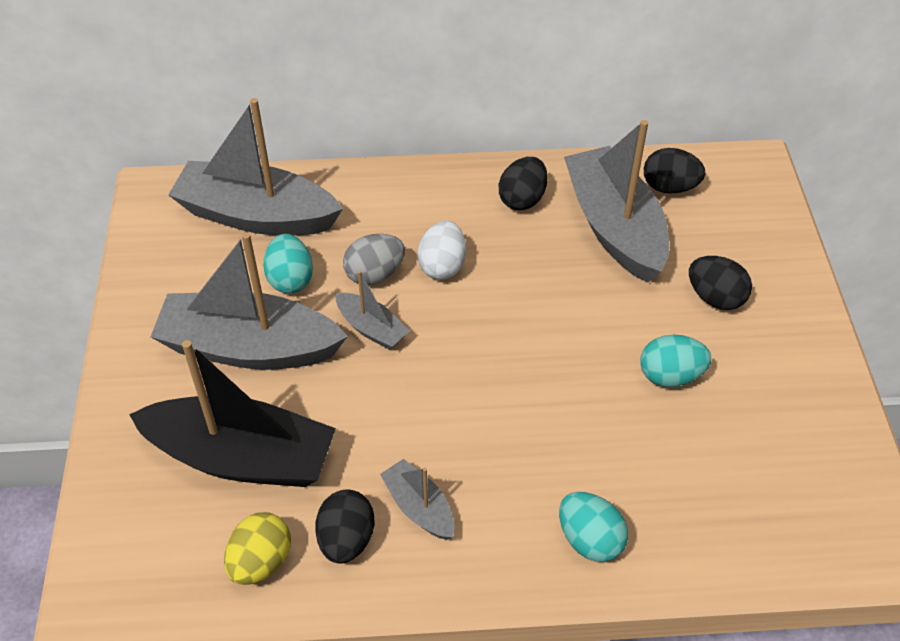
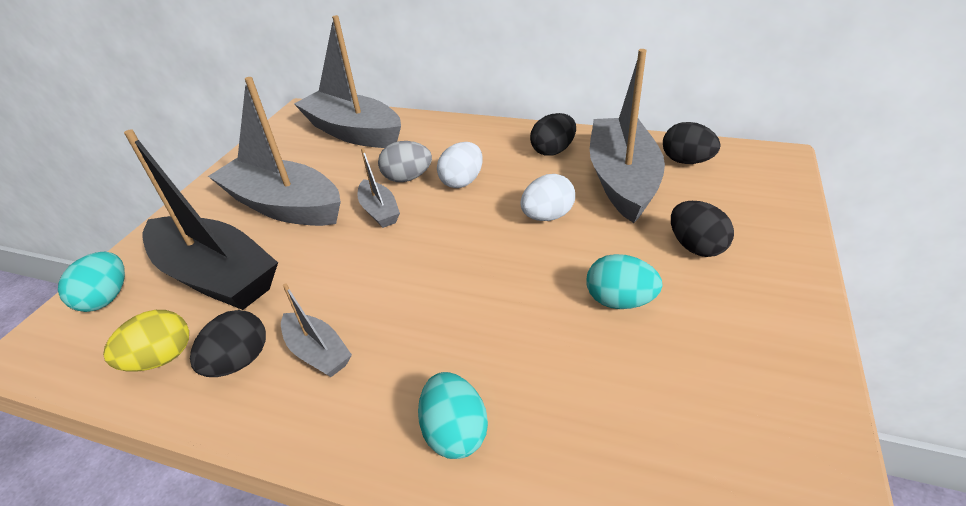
camera: 25 degrees right, 10 degrees down
turquoise egg [263,234,313,294] -> turquoise egg moved to [58,252,125,312]
grey boat [380,459,455,540] -> grey boat turned 150 degrees clockwise [281,283,352,377]
none -> white egg [521,174,575,221]

